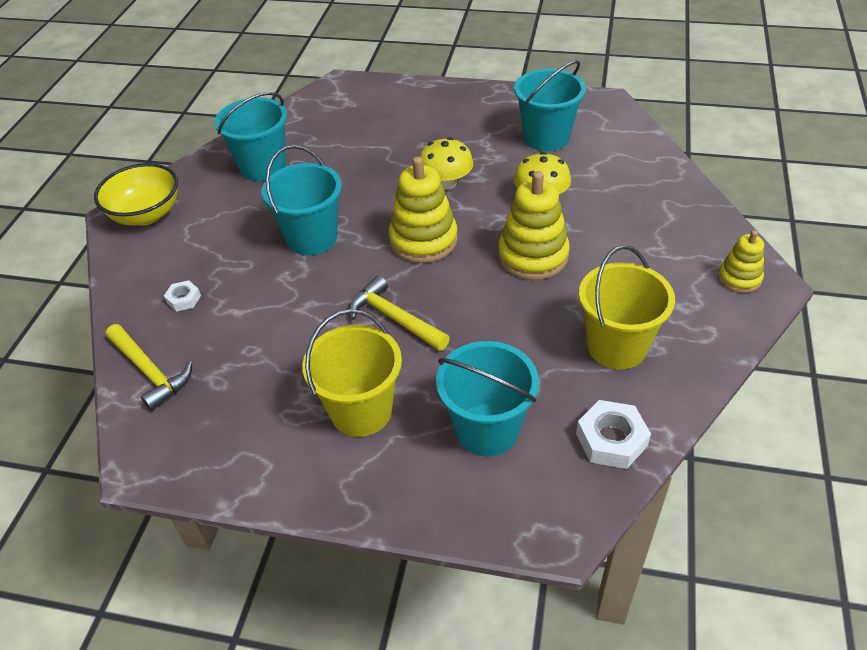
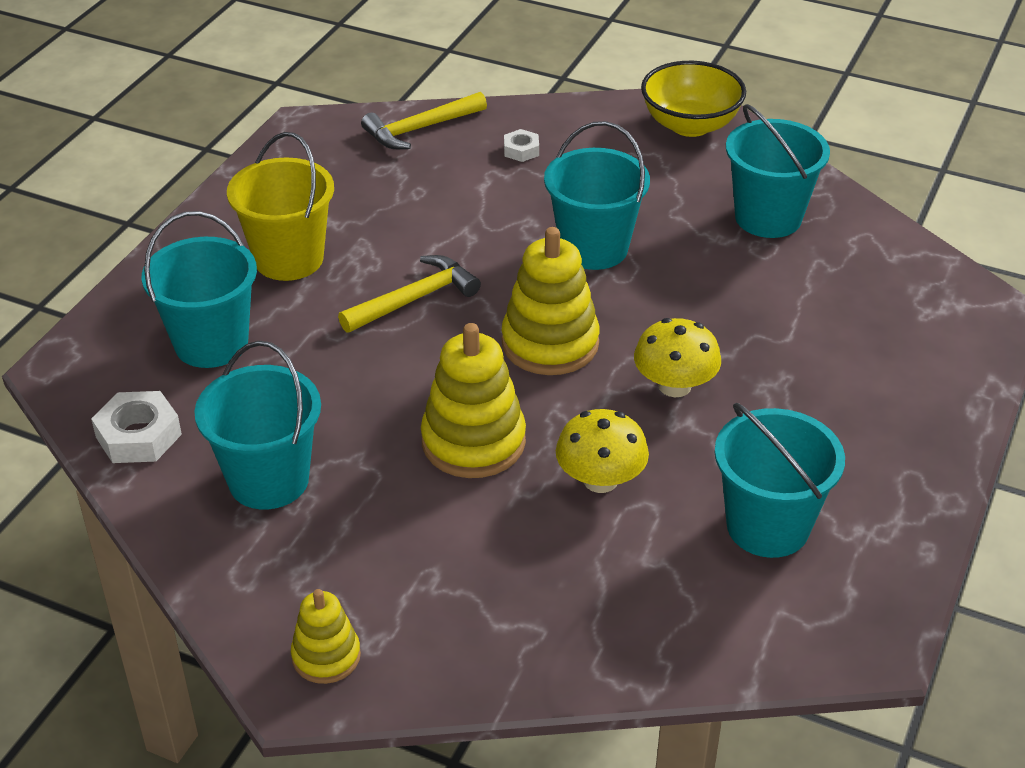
camera: 100 degrees right, 5 degrees down
yellow bucket [579,245,675,369] -> turquoise bucket [194,341,321,510]

